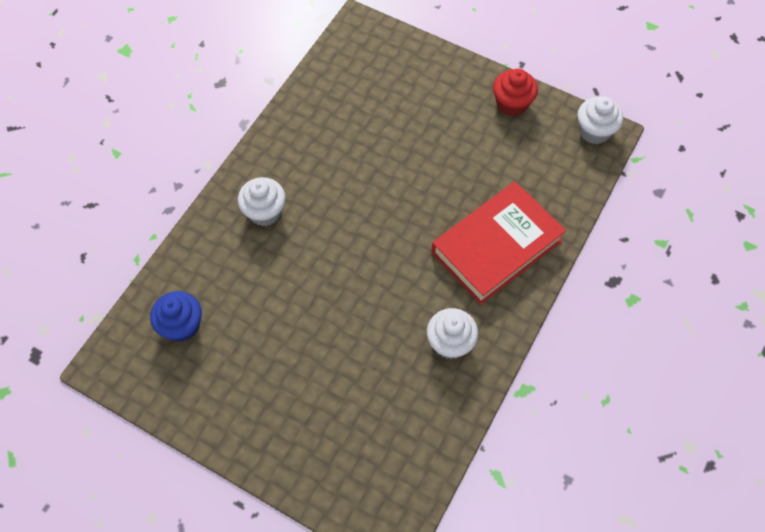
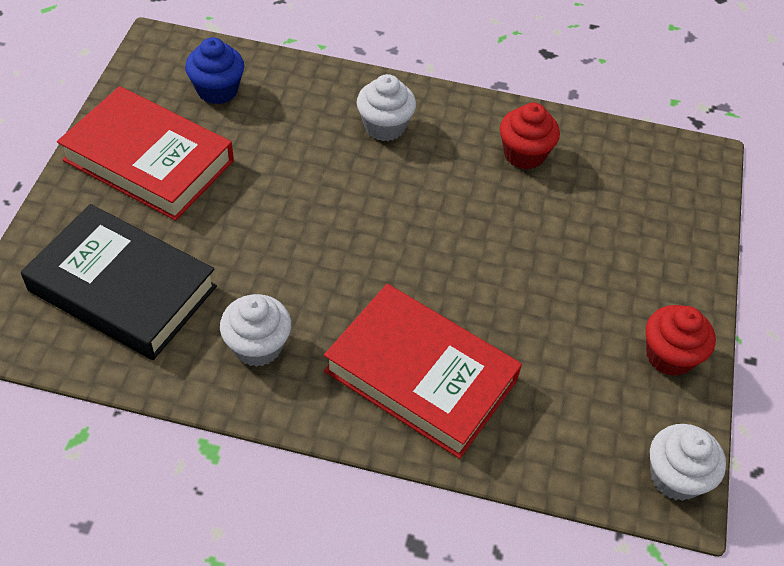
camera: 70 degrees right, 10 degrees down
none -> black book [21,204,217,360]
none -> red book [57,86,234,221]
none -> red cupcake [500,103,560,169]

